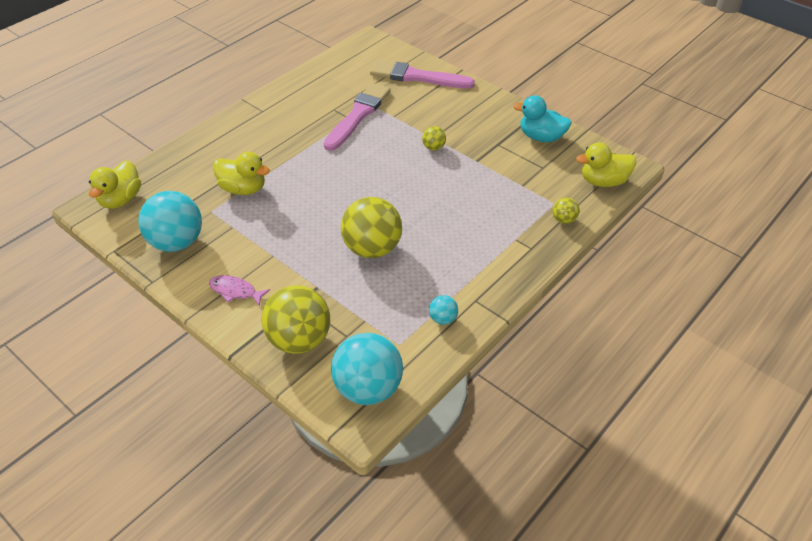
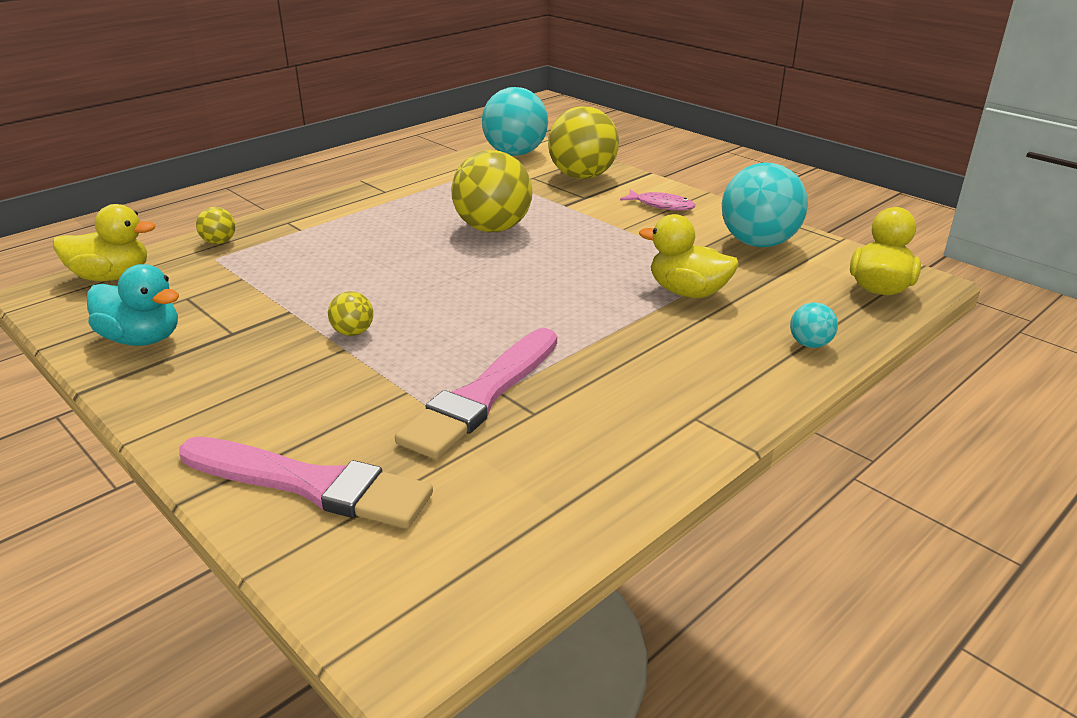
camera: 175 degrees left, 15 degrees down
turquoise ball [429,295,458,325] -> turquoise ball moved to [790,302,838,348]

